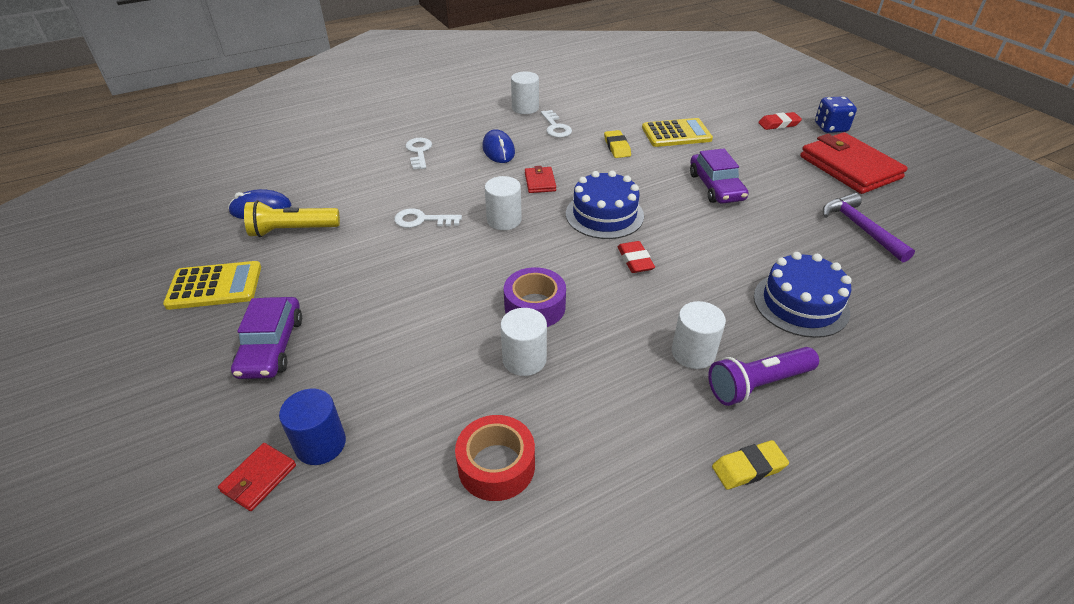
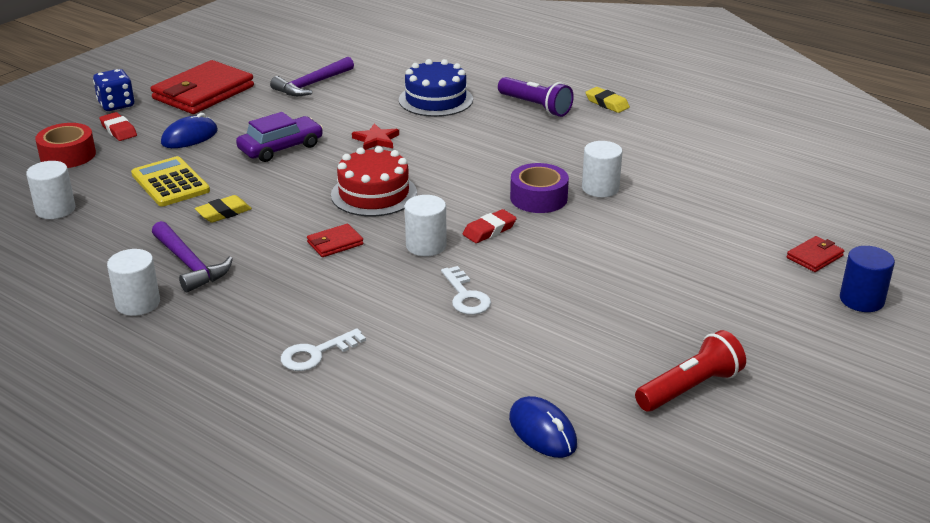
camera: 115 degrees left, 10 degrees down
yellow calculator [163,261,261,310] -> red flashlight [635,330,746,412]
red wallet [218,443,296,511] -> red wallet turned 45 degrees counterclockwise [787,236,844,272]
purple car [231,297,302,379] -> none
yellow flashlight [244,200,340,237] -> none
blue cylinder [279,389,346,465] -> blue cylinder moved to [840,246,895,312]
red tape [455,415,535,501] -> red tape moved to [35,123,96,168]
blue mouse [482,129,515,163] -> blue mouse moved to [161,113,218,148]
white key [541,110,572,138] -> purple hammer [152,221,233,292]
blue cake [566,170,644,239] -> red cake [331,146,417,217]
red eraser [617,241,655,273] -> red eraser moved to [463,209,517,243]
white cylinder [672,301,726,369] -> white cylinder moved to [26,161,75,219]
none -> red star [352,123,399,150]

